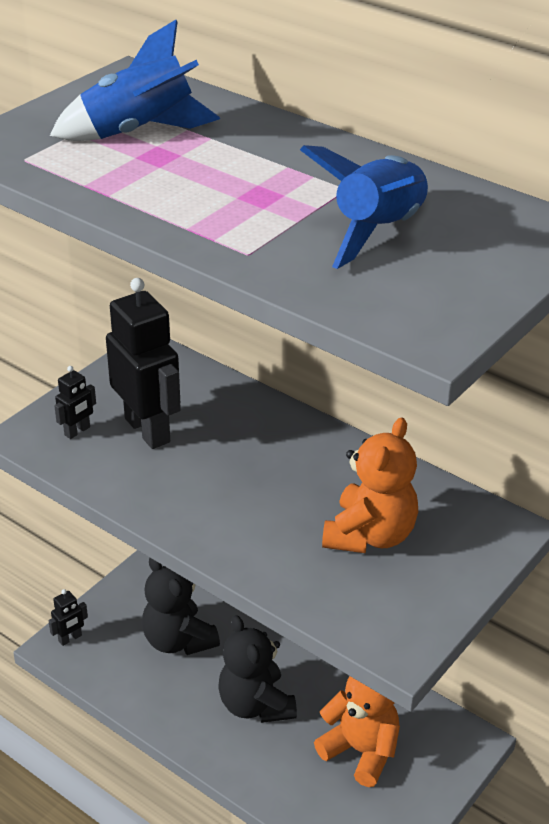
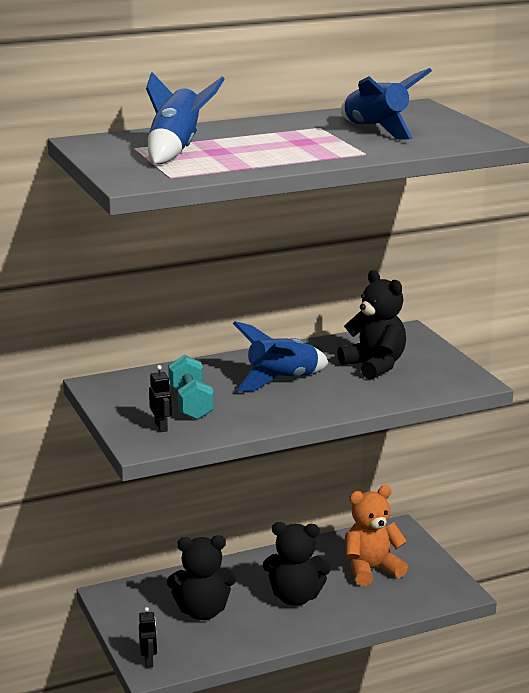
camera: 60 degrees left, 15 degrees down
black robot [106,278,181,449] -> turquoise dumbbell [168,355,214,420]
orange teddy bear [322,417,418,553] -> black teddy bear [337,270,406,380]
none -> blue rocket [233,321,329,392]

